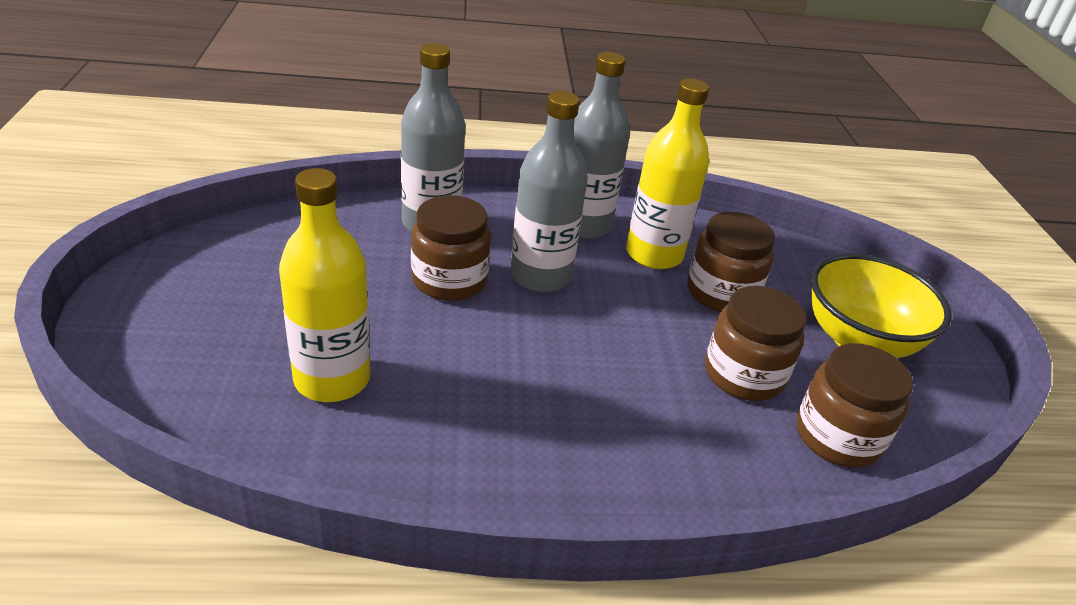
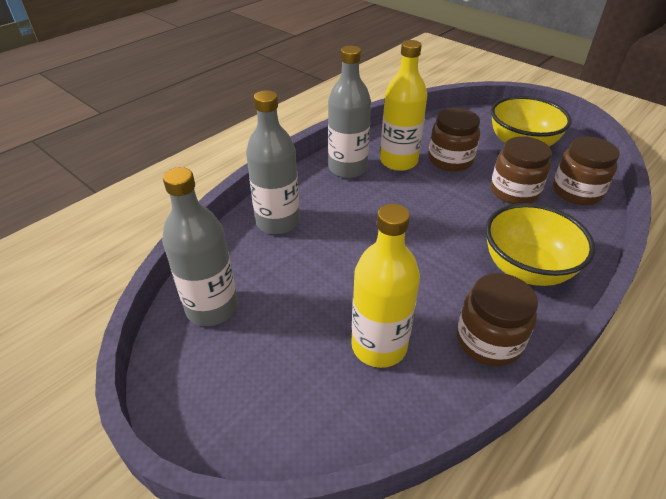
camera: 40 degrees left, 5 degrees up
brown jar [411,195,491,301] -> brown jar moved to [457,273,538,366]
grey bottle [510,91,588,292] -> grey bottle moved to [162,167,238,326]
none -> yellow bowl [485,203,595,286]

